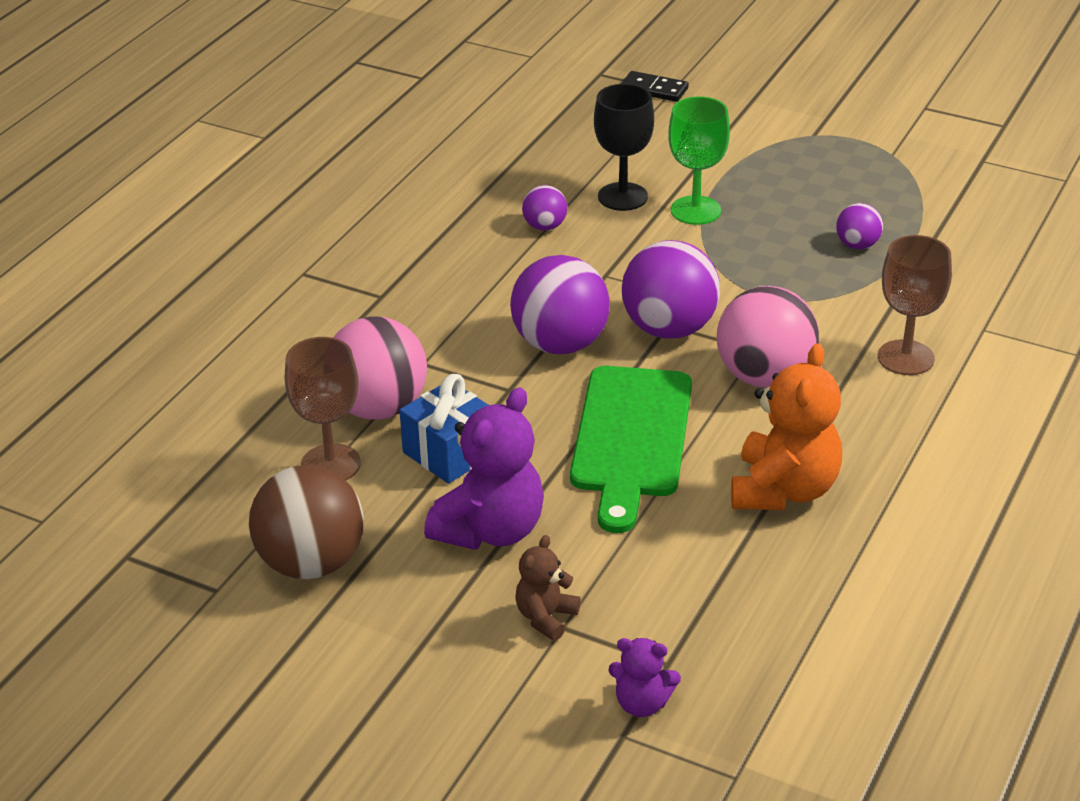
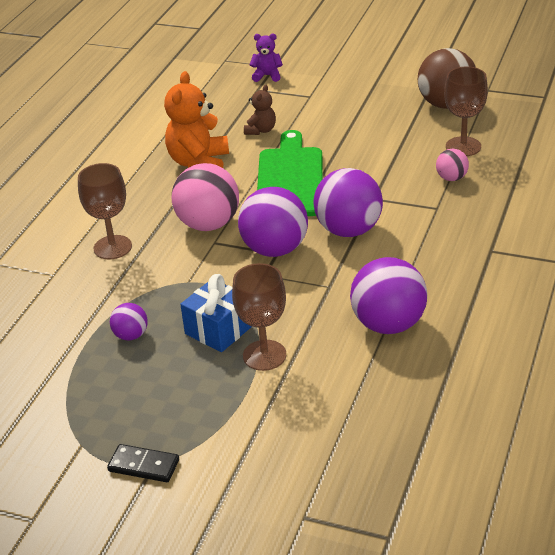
camera: 175 degrees right, 0 degrees up
pink ball [333,316,427,420] -> pink ball [436,149,469,181], size x0.50
blue gift [399,374,488,484] -> blue gift moved to [180,274,252,352]
purple teddy bear [424,387,544,550] -> none
brown teddy bear [515,535,581,641] -> brown teddy bear moved to [244,85,276,135]
purple ball [522,185,567,231] -> purple ball [350,257,427,334], size x2.00
black goblet [594,84,654,211] -> none
black domino [621,71,689,102] -> black domino moved to [107,444,179,482]
green goblet [668,96,730,225] -> brown goblet [232,263,286,371]

